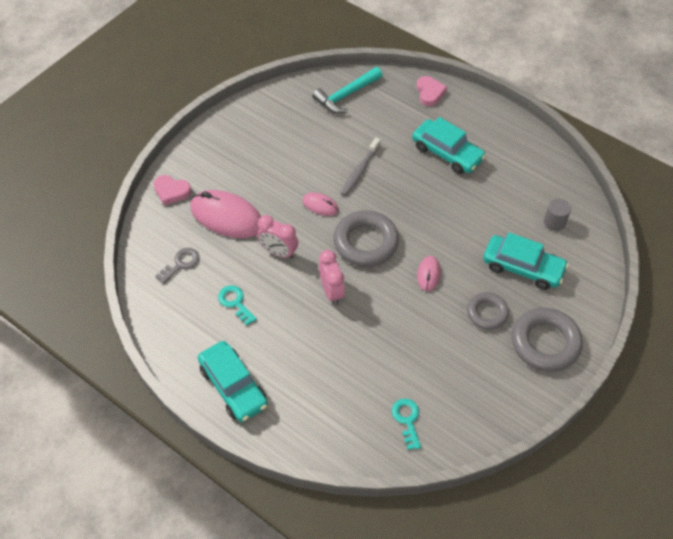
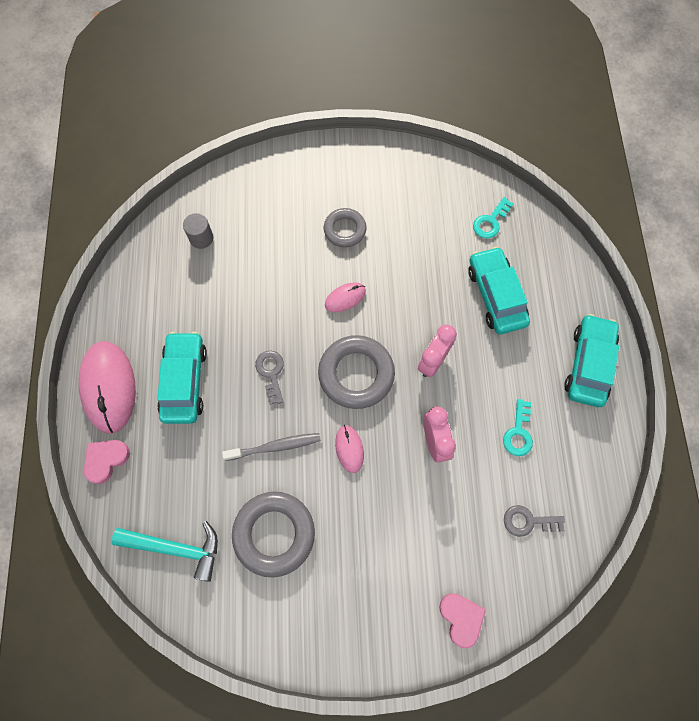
camera: 130 degrees left, 15 degrees up
pink mouse [190,190,261,238] -> pink mouse moved to [79,341,136,433]
turquoise car [483,232,569,290] -> turquoise car moved to [468,246,530,334]
grey ring [512,308,583,372] -> grey ring moved to [232,492,315,577]
none -> grey key [255,350,284,405]

